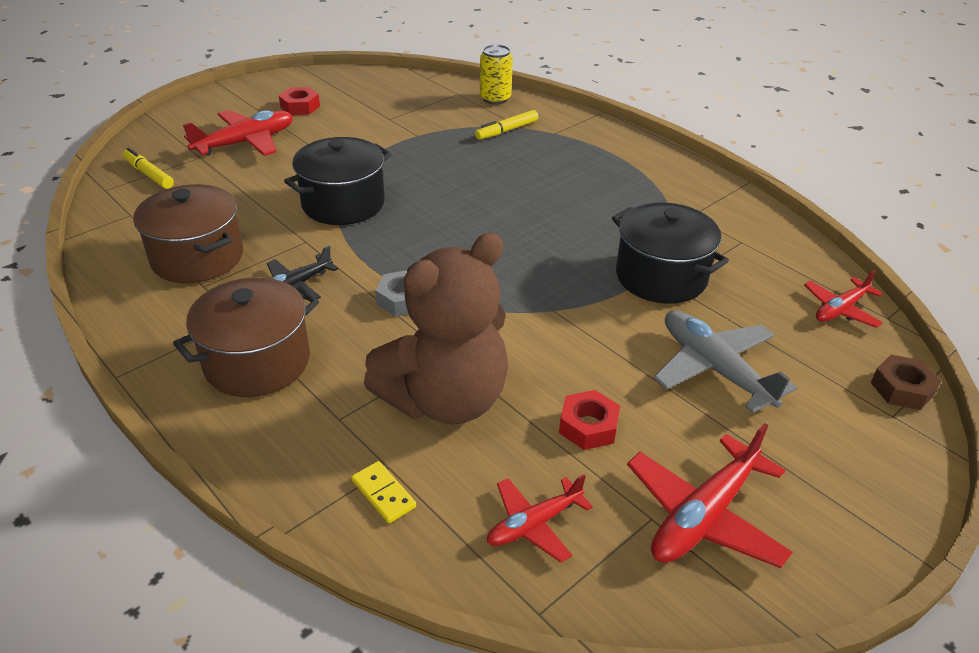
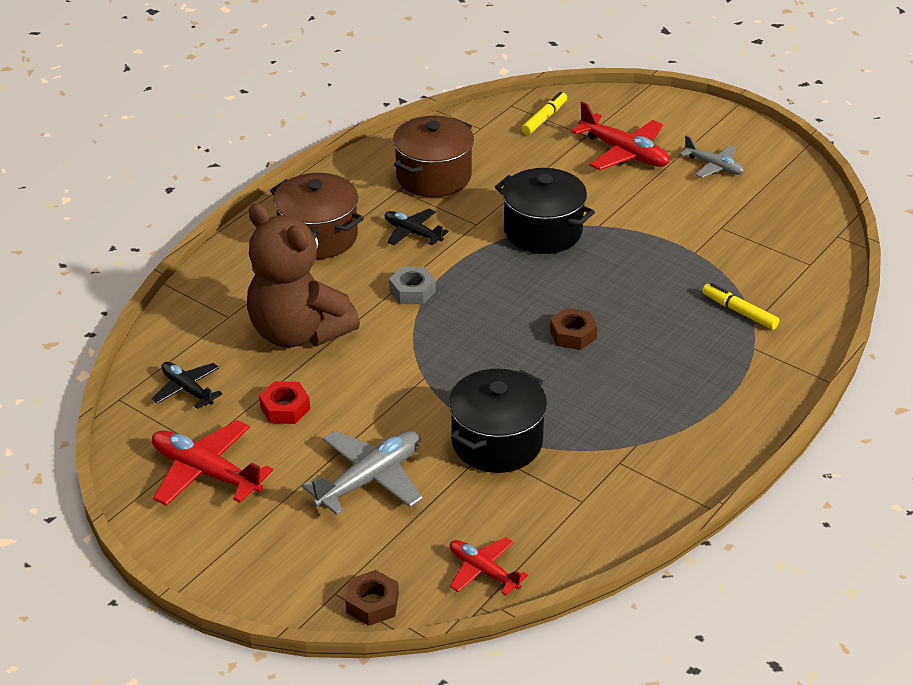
camera: 80 degrees right, 0 degrees up
red nut [279,87,320,115] -> grey plane [680,135,744,178]
yellow domino [351,461,416,523] -> none
yellow can [480,45,513,104] -> none
red plane [487,475,593,563] -> black plane [152,362,222,409]
none -> brown nut [550,308,597,350]

